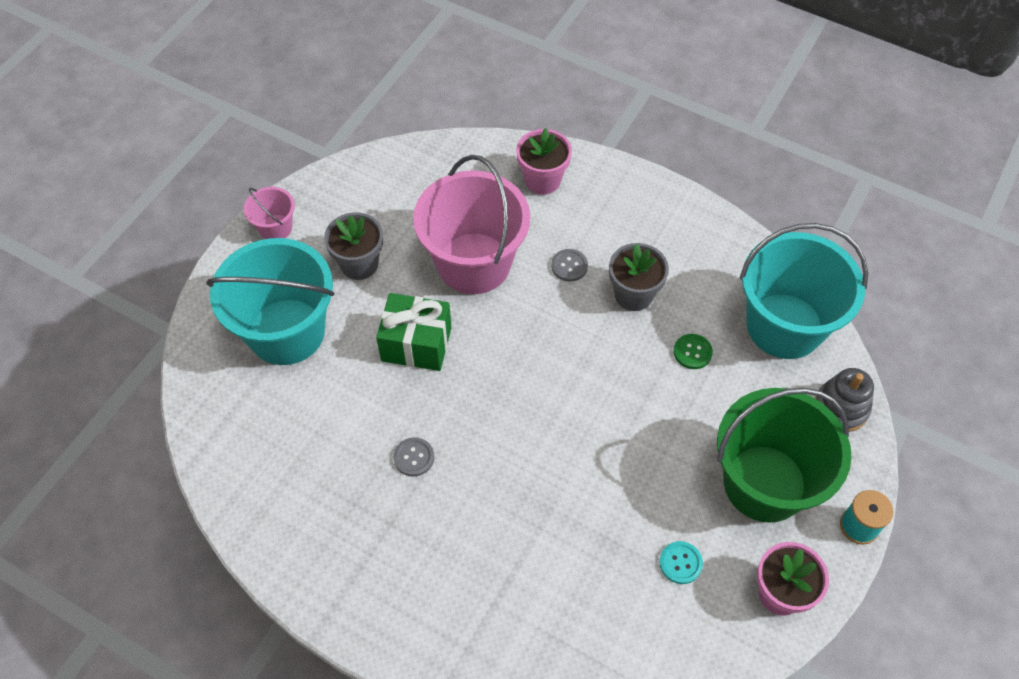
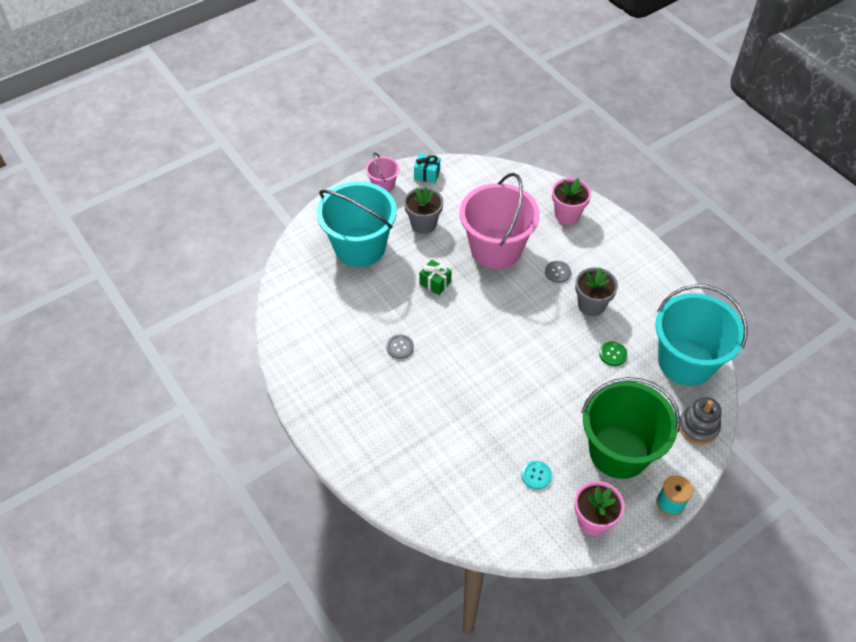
camera: 25 degrees right, 5 degrees down
green gift [376,293,452,371] -> green gift [419,259,452,295], size x0.59
none -> turquoise gift [414,154,440,183]

